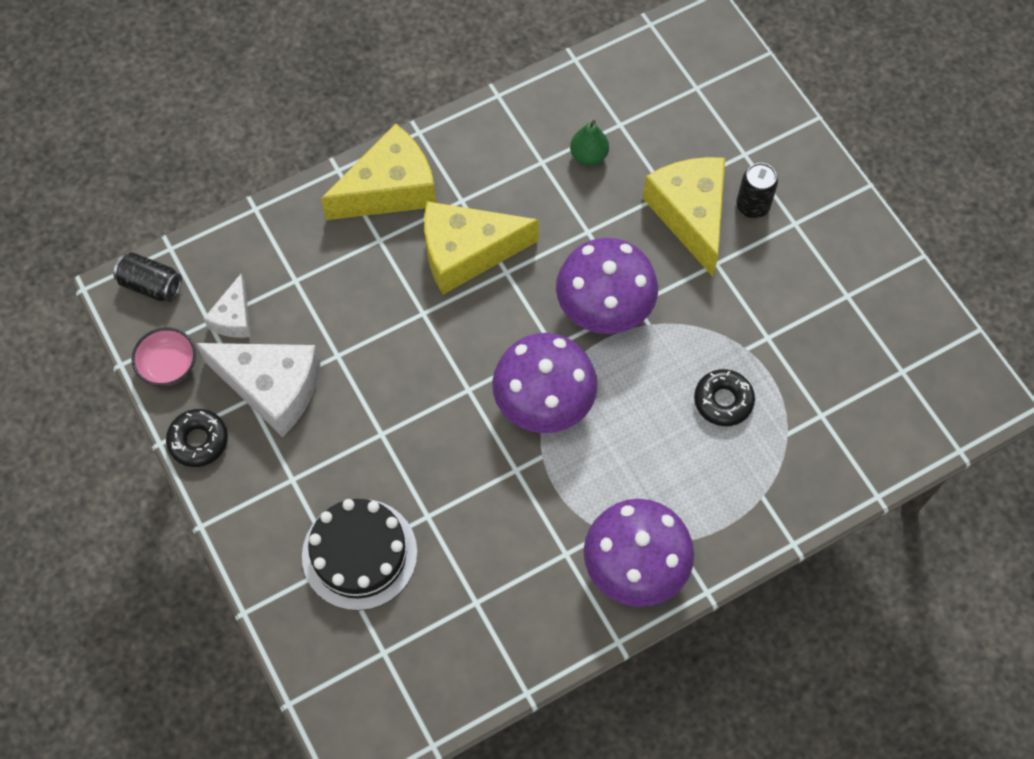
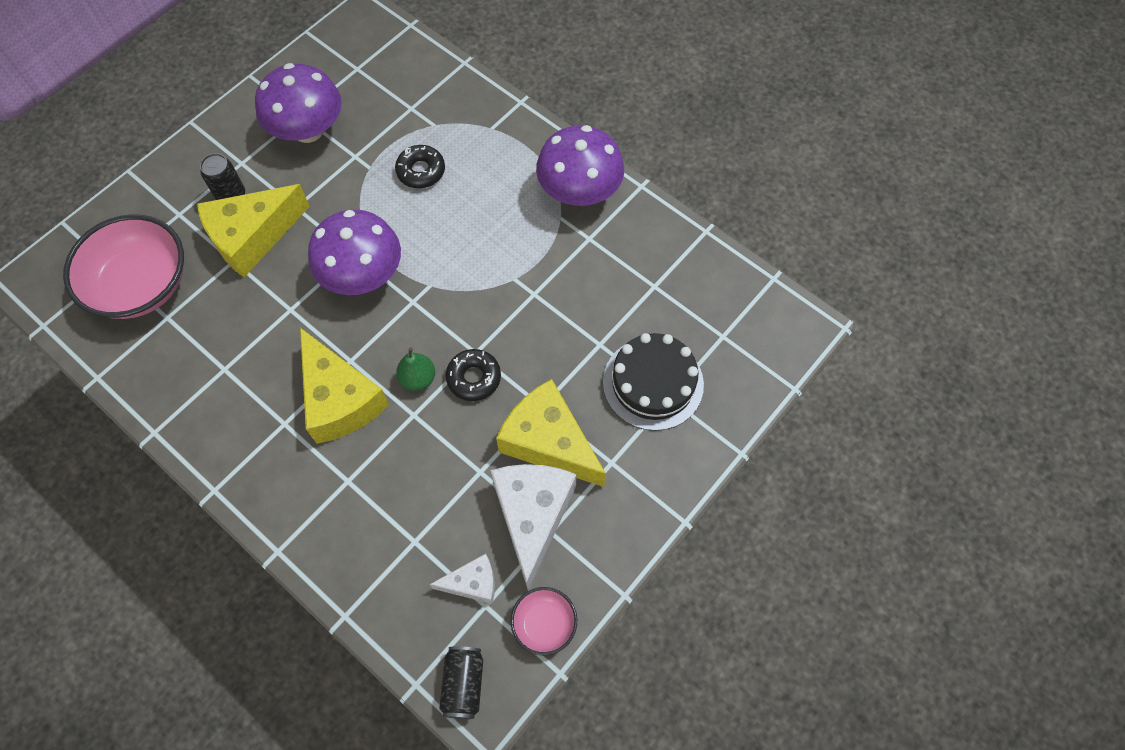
camera: 110 degrees left, 0 degrees up
black donut [166,409,228,467] -> black donut moved to [446,349,501,401]
yellow cheese [321,124,436,220] -> yellow cheese moved to [496,379,606,487]
purple mushroom [492,333,598,433] -> purple mushroom moved to [255,63,342,143]
green pear [570,120,609,166] -> green pear moved to [396,347,435,391]
none -> pink bowl [63,214,184,319]

